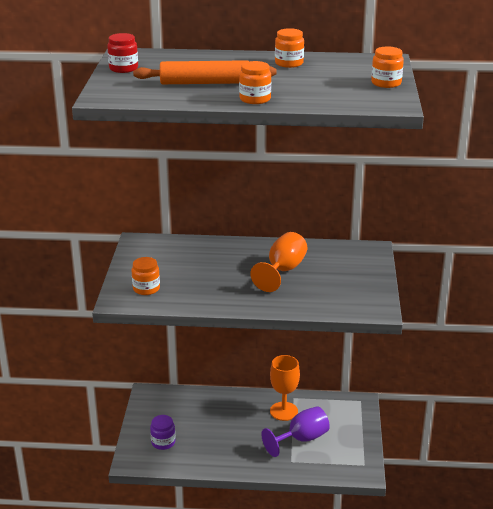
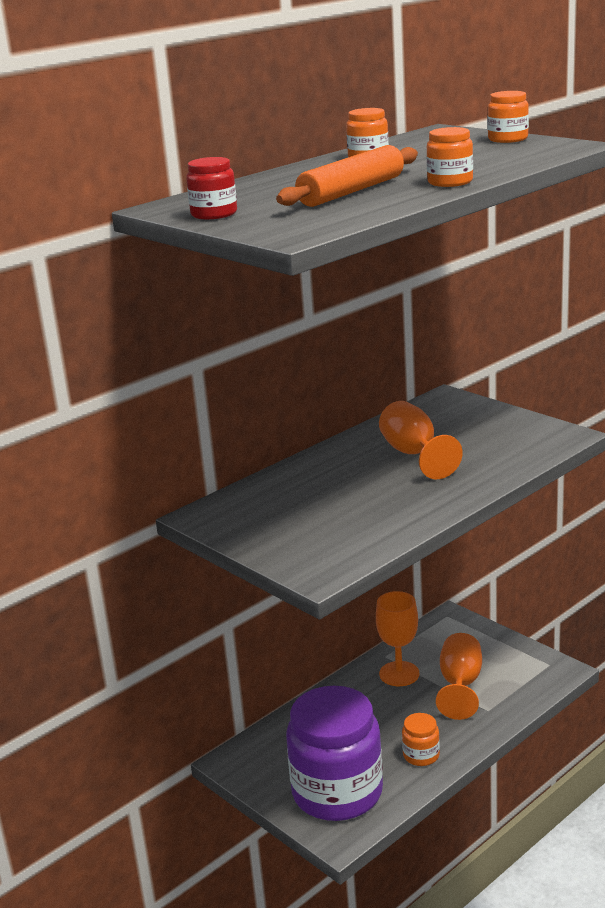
camera: 45 degrees left, 5 degrees down
orange jar [132,257,160,295] -> orange jar moved to [402,713,440,766]
purple jar [150,415,175,450] -> purple jar [286,686,383,821], size x2.41
purple goblet [261,406,330,457] -> orange goblet [436,633,482,720]

